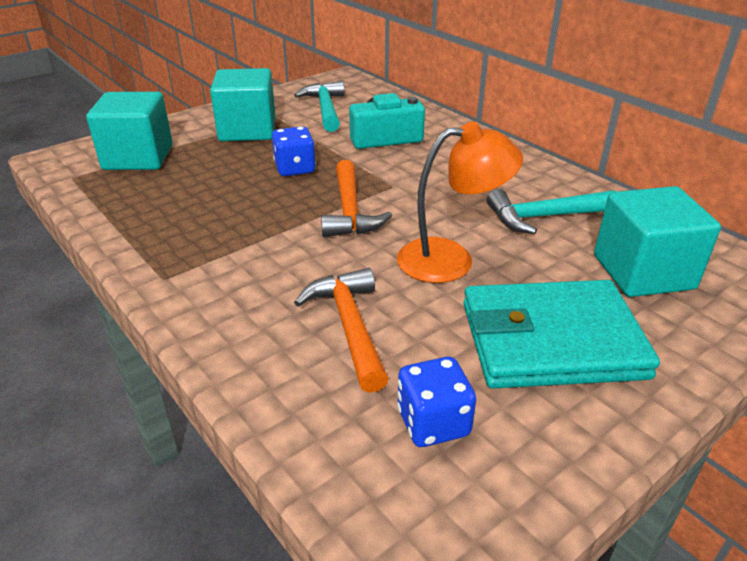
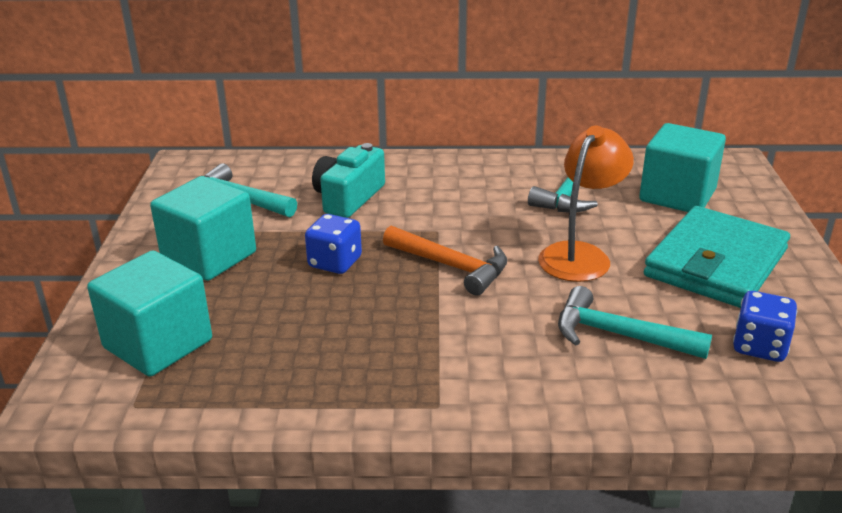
camera: 50 degrees left, 5 degrees down
orange hammer [294,268,389,393] -> turquoise hammer [558,286,712,359]

